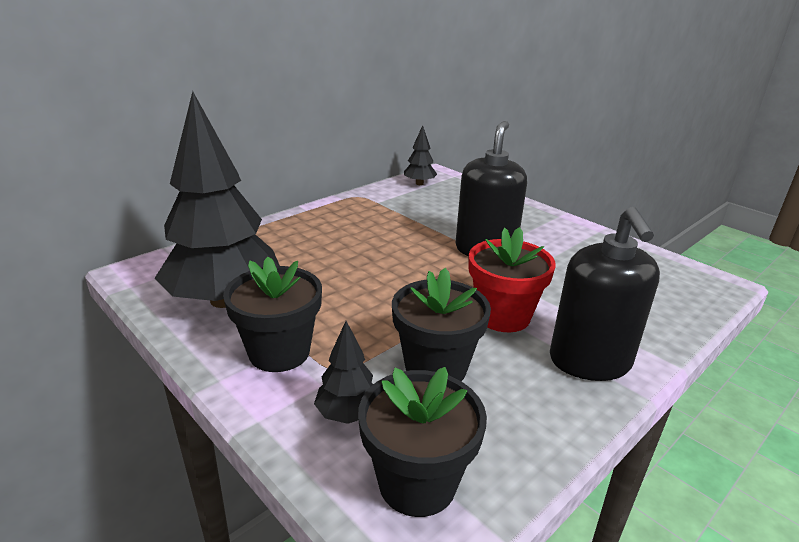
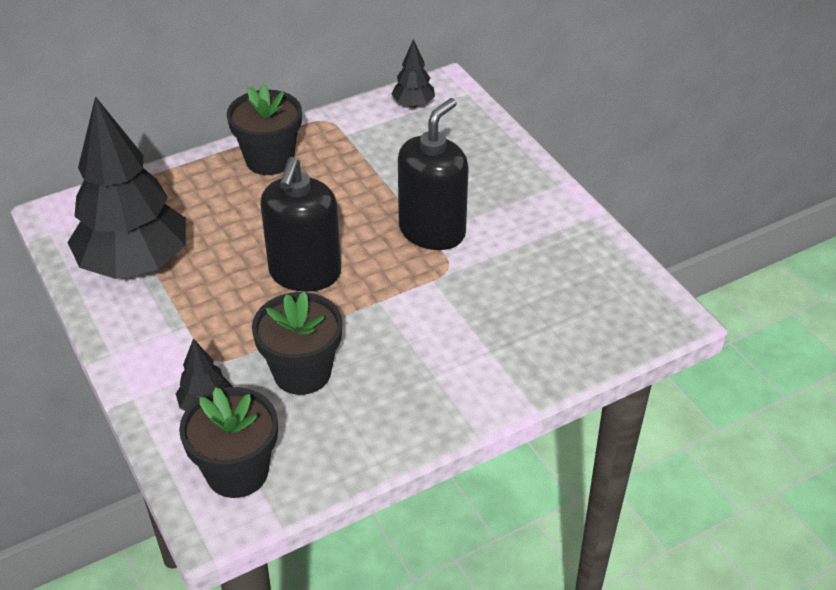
camera: 15 degrees right, 15 degrees up
black flower pot [223,257,322,372] -> black flower pot moved to [227,83,302,175]
red flower pot [468,227,556,332] -> none
black soap dispenser [550,207,660,381] -> black soap dispenser moved to [260,157,341,292]

